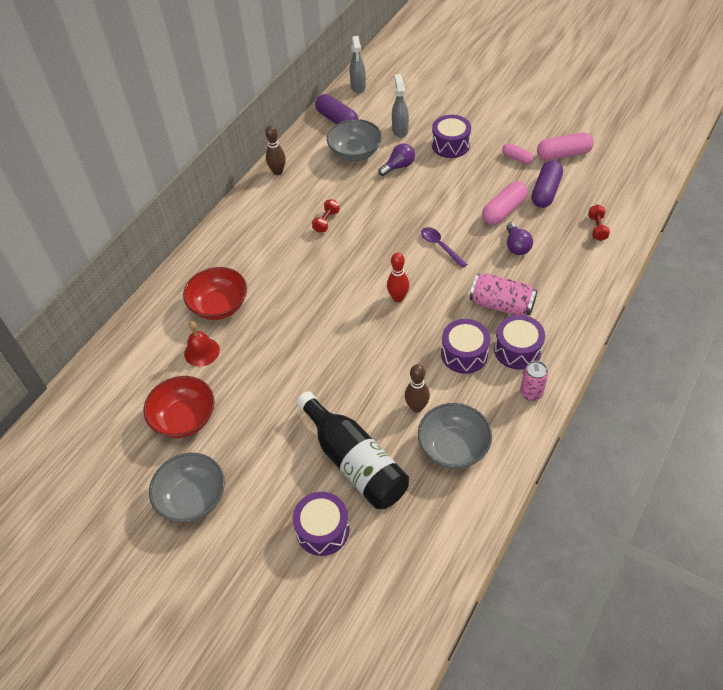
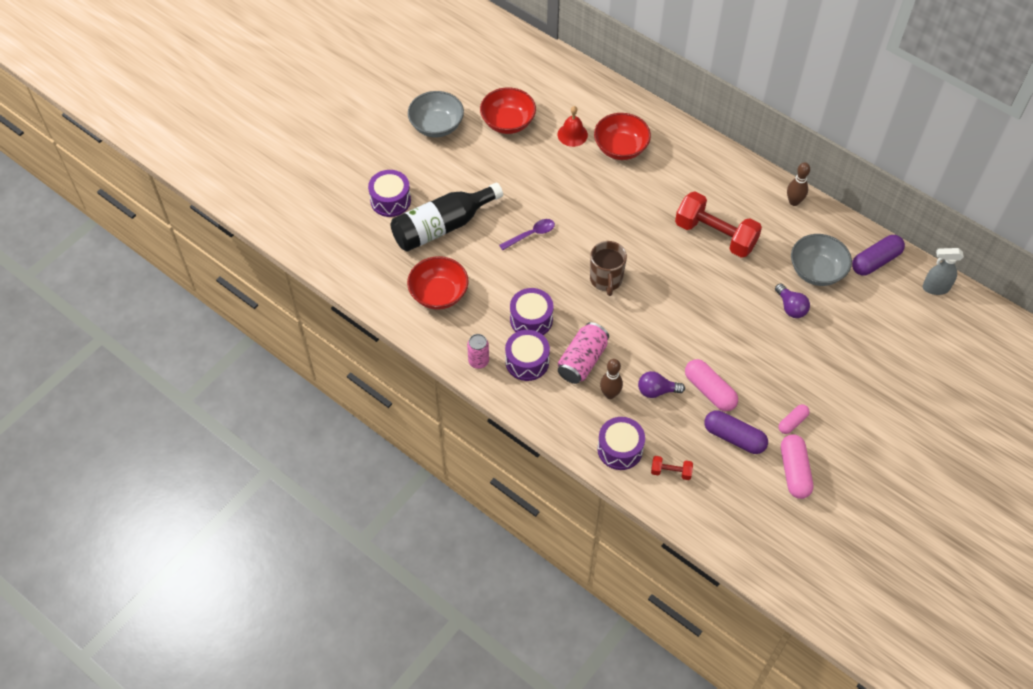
camera: 95 degrees right, 5 degrees up
red dumbbell [312,199,340,233] -> red dumbbell [675,191,762,258], size x2.24
red bowling pin [387,252,409,302] -> brown mug [590,241,627,296]
grey spray bottle [392,74,409,138] -> none
brown bowling pin [405,364,430,412] -> brown bowling pin moved to [600,359,623,399]
grey bowl [418,403,492,469] -> red bowl [407,256,469,310]
purple spoon [421,227,467,268] -> purple spoon moved to [499,219,555,250]
purple drum [432,115,471,158] -> purple drum moved to [597,417,645,470]

